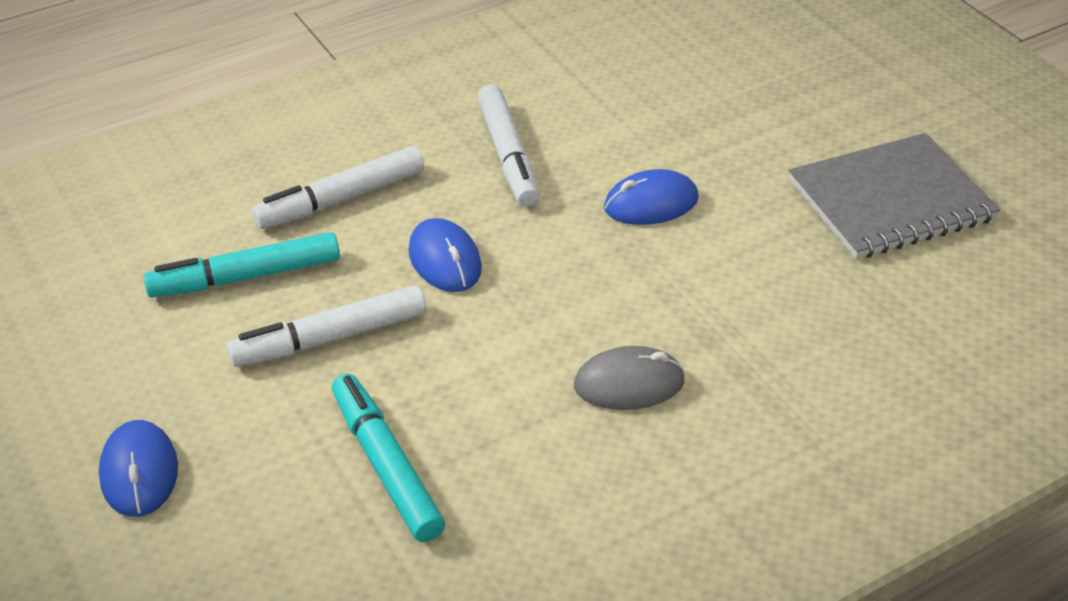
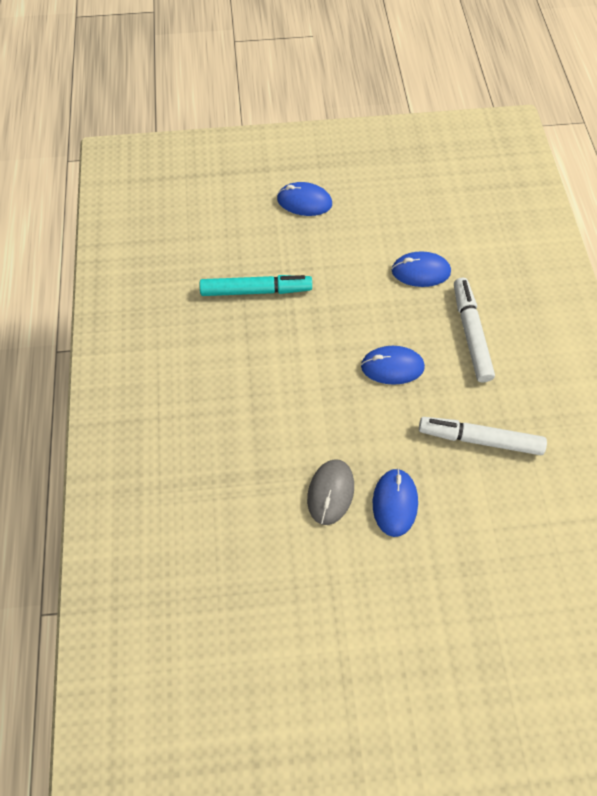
camera: 115 degrees right, 20 degrees up
turquoise marker [144,232,340,297] -> blue mouse [392,251,451,287]
white marker [227,285,426,367] -> none
grey mouse [574,346,685,410] -> grey mouse moved to [307,459,354,525]
grey notebook [789,133,1001,259] -> none

